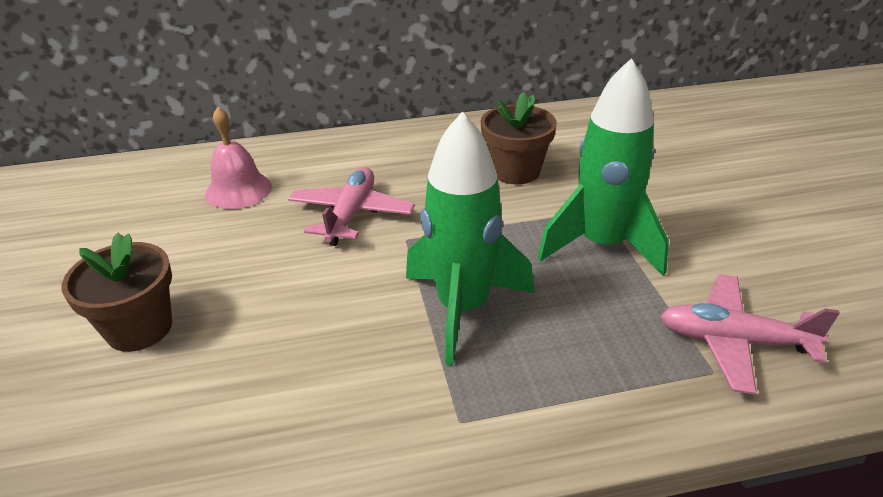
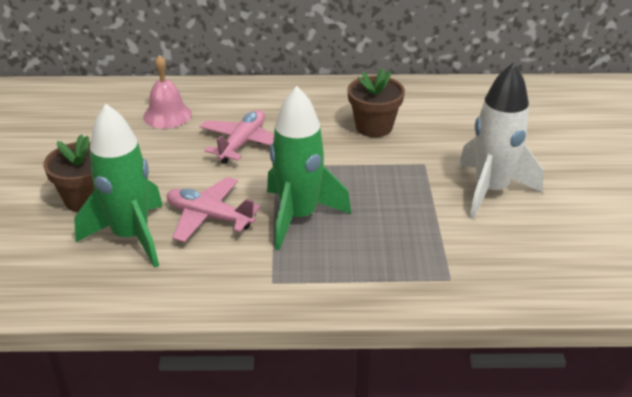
camera: 10 degrees right, 0 degrees up
green rocket [538,58,669,276] -> green rocket moved to [74,104,163,267]
pink plane [660,274,840,395] -> pink plane moved to [167,177,260,242]
none -> white rocket [459,62,543,219]

